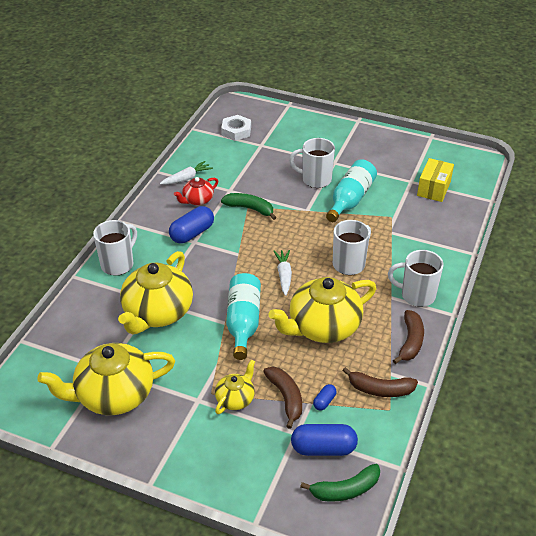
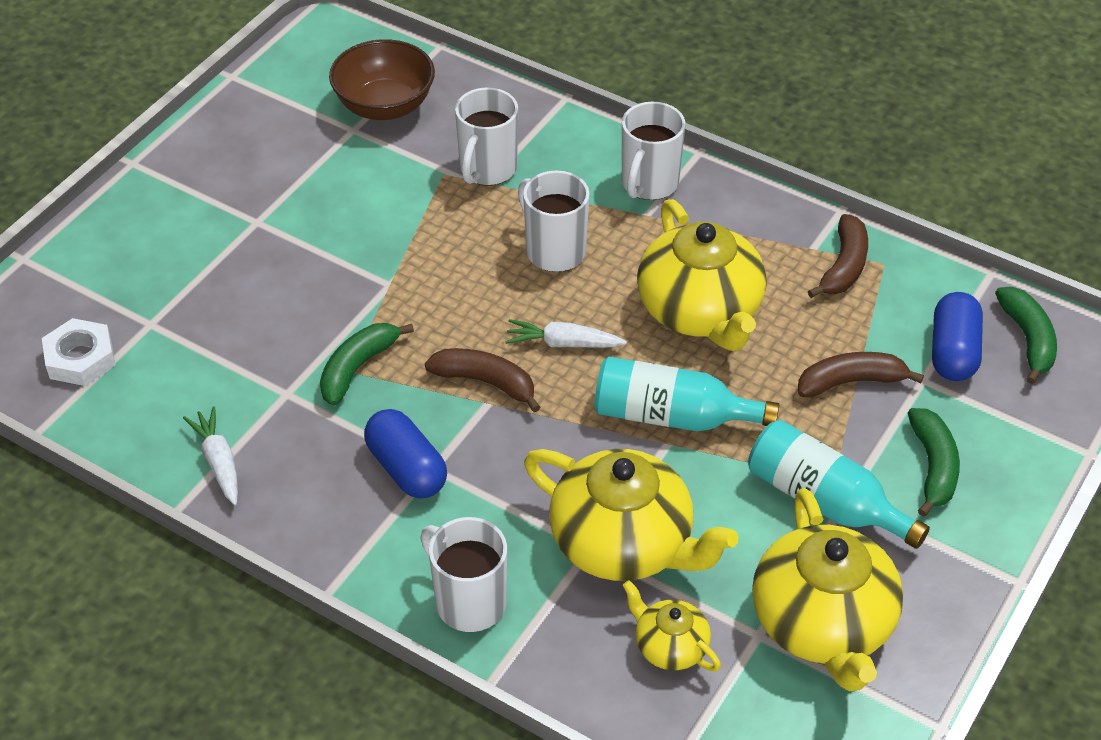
camera: 80 degrees left, 5 degrees up
red teapot [174,177,218,205] -> none
yellow teapot [215,360,255,414] -> yellow teapot moved to [622,580,721,672]
white mug [289,138,335,188] -> white mug moved to [455,88,518,185]
blue capsule [313,384,336,410] -> none
turquoise bottle [326,159,377,222] -> turquoise bottle moved to [748,420,930,549]
brown banana [393,310,424,364] -> brown banana moved to [425,348,540,412]
yellow box [417,158,454,202] -> brown bowl [329,39,435,120]
none -> green banana [908,408,960,517]

